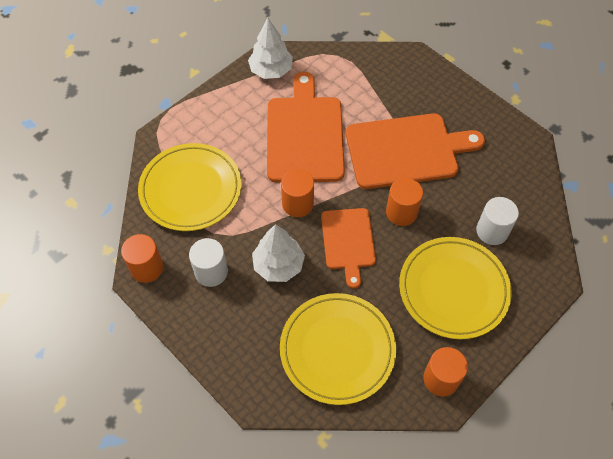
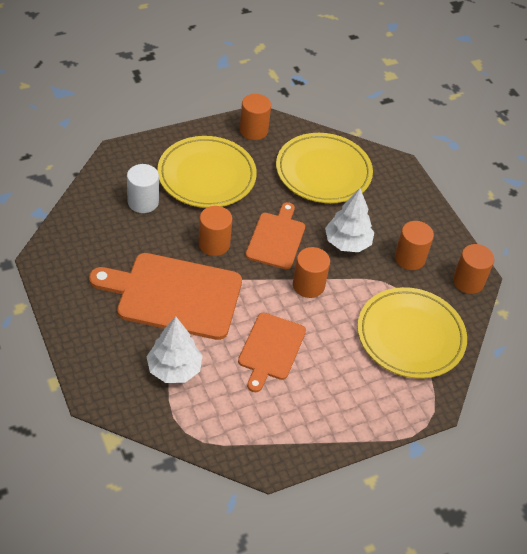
camera: 165 degrees left, 10 degrees down
white cylinder [189,238,228,287] -> orange cylinder [395,221,434,270]
white tree [248,18,293,79] -> white tree moved to [146,317,203,383]
orange cutting board [267,72,345,183] -> orange cutting board [238,313,306,392], size x0.60

